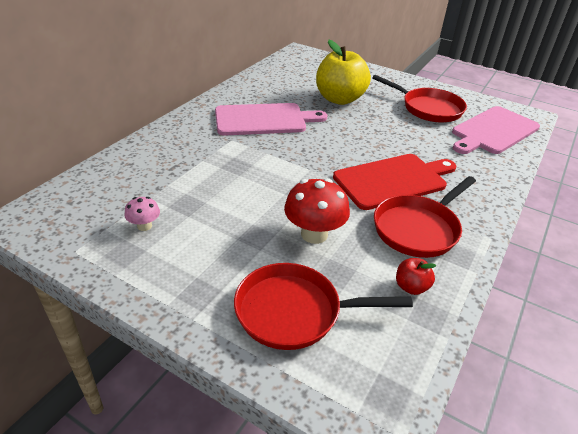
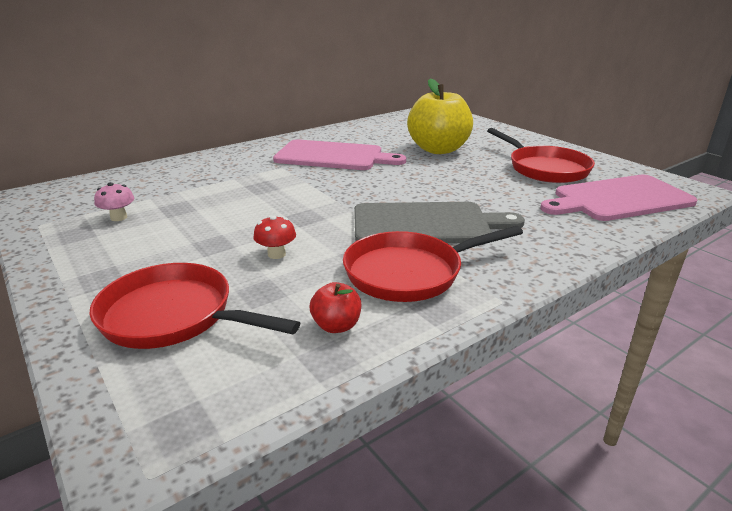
camera: 25 degrees right, 10 degrees down
red mushroom [284,178,350,244] -> red mushroom [254,215,296,259], size x0.53
red cutting board [333,154,456,210] -> grey cutting board [354,202,525,244]

